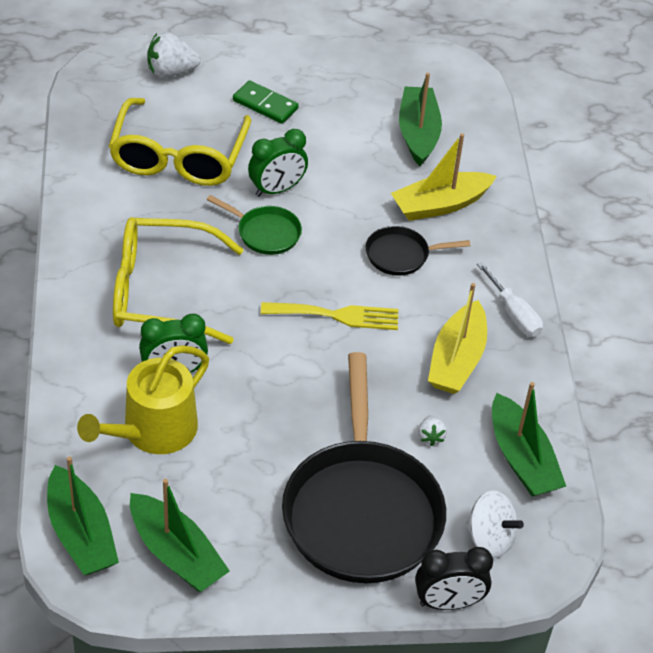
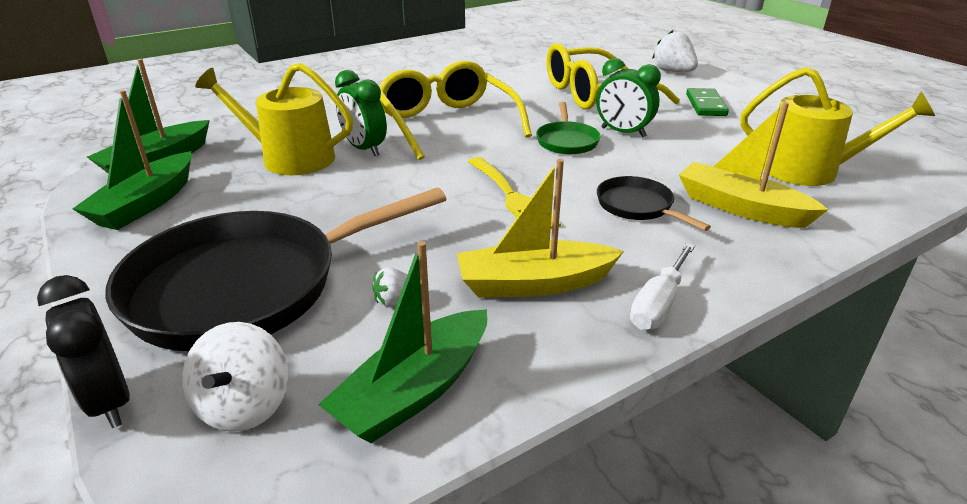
camera: 65 degrees right, 15 degrees down
green boat [399,73,442,166] -> yellow watering can [740,67,935,186]

